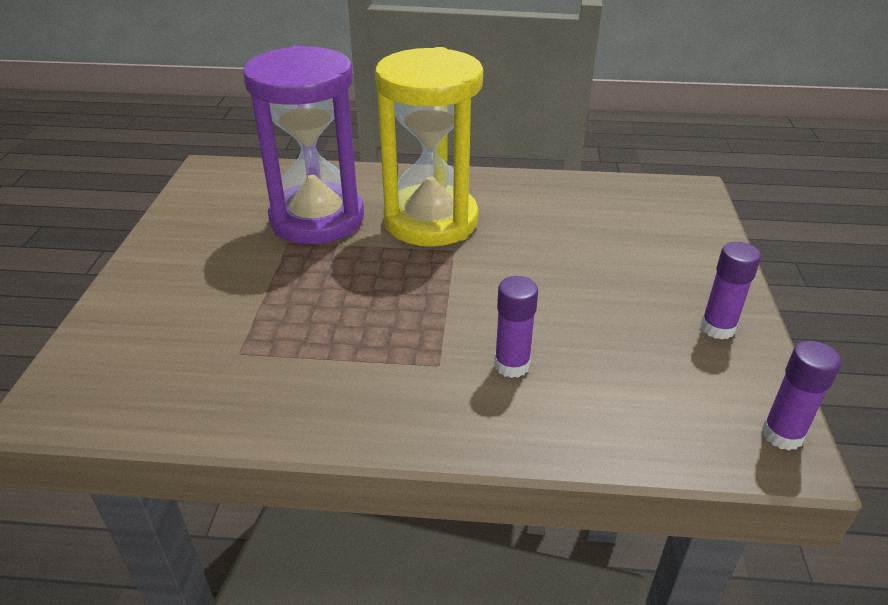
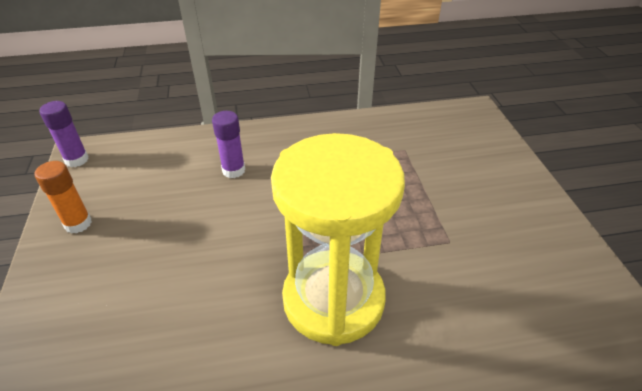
camera: 165 degrees right, 5 degrees up
purple hourglass [243,45,364,244] -> none
purple glue stick [701,242,761,340] -> orange glue stick [35,161,92,234]

